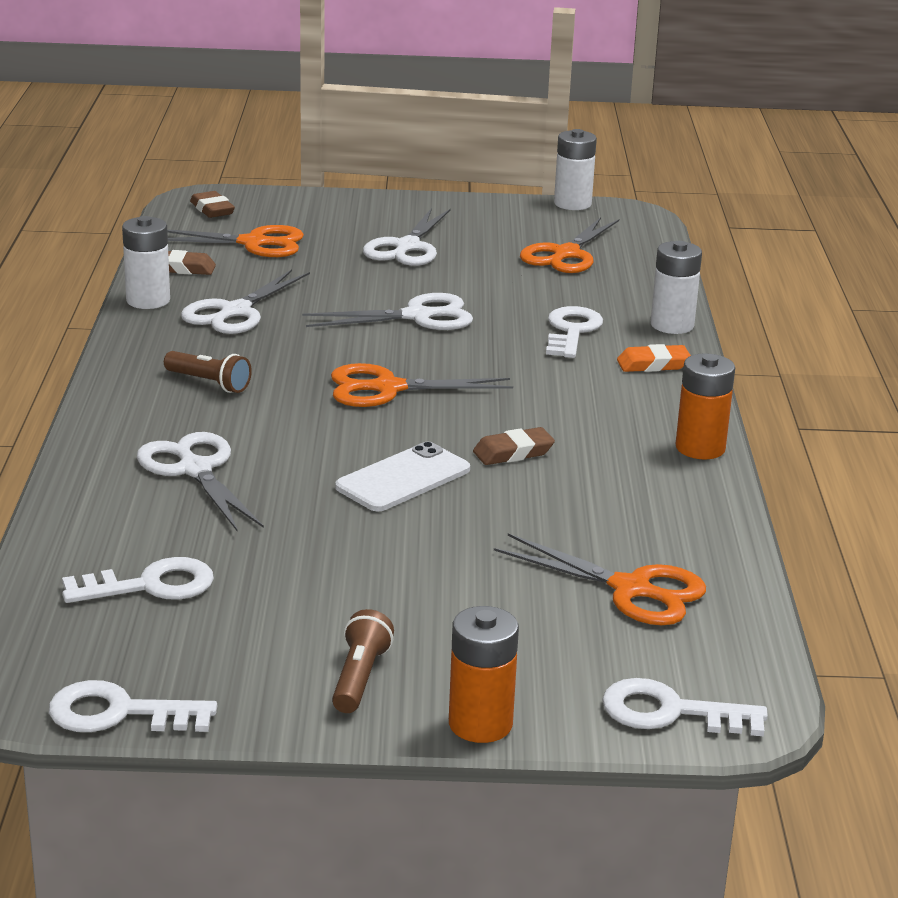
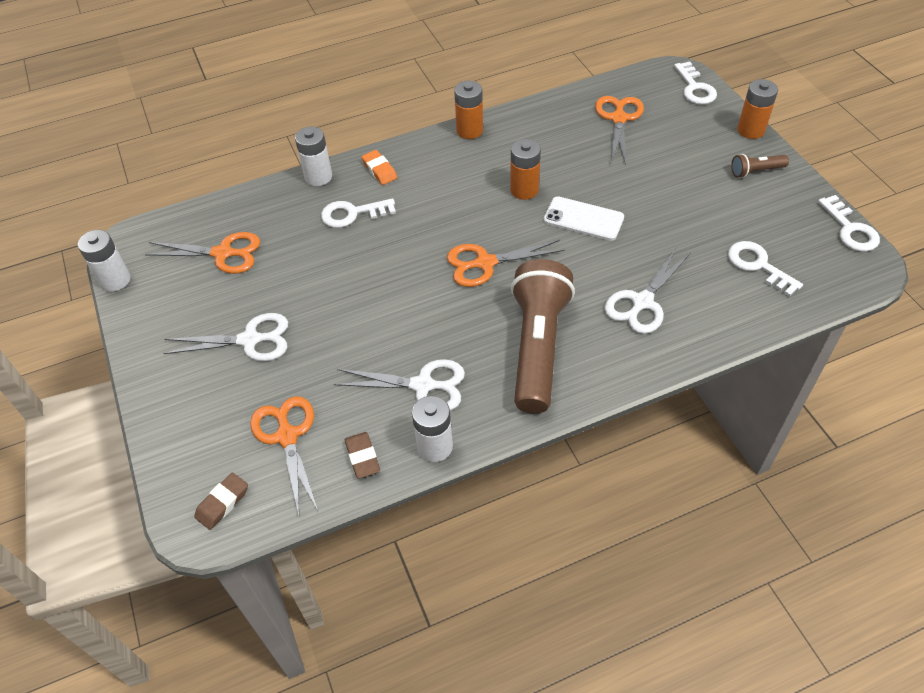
camera: 110 degrees left, 25 degrees up
brown flashlight [164,351,252,393] -> brown flashlight [511,259,575,414], size x2.36
white scissors [302,293,473,330] -> none
orange scissors [331,363,513,407] -> orange scissors turned 105 degrees clockwise [447,240,565,287]
brown eraser [473,427,555,465] -> orange battery [510,139,541,200]

